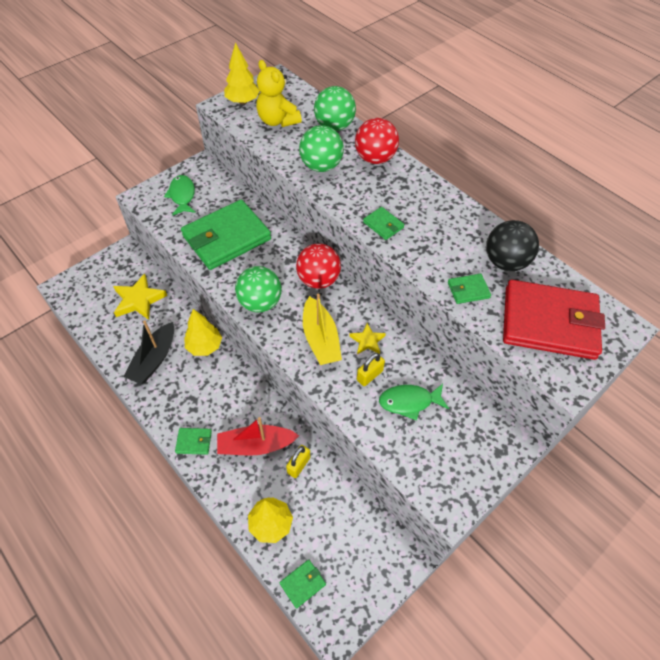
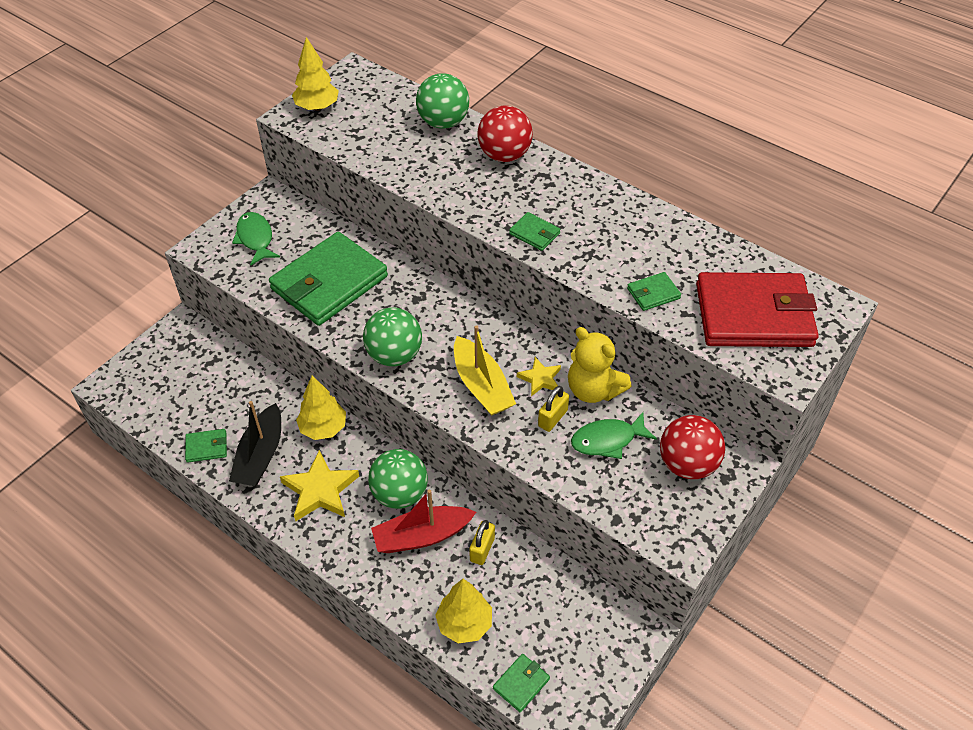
camera: 10 degrees left, 5 degrees down
yellow star [113,273,167,320] -> yellow star moved to [280,450,359,521]
green wallet [175,428,212,455] -> green wallet moved to [185,429,227,463]
yellow teddy bear [256,60,302,127] -> yellow teddy bear moved to [568,327,632,403]
red ball [296,244,341,289] -> red ball moved to [660,415,725,479]
green ball [299,125,344,172] -> green ball moved to [368,449,428,509]
black ball [486,220,539,271] -> none

